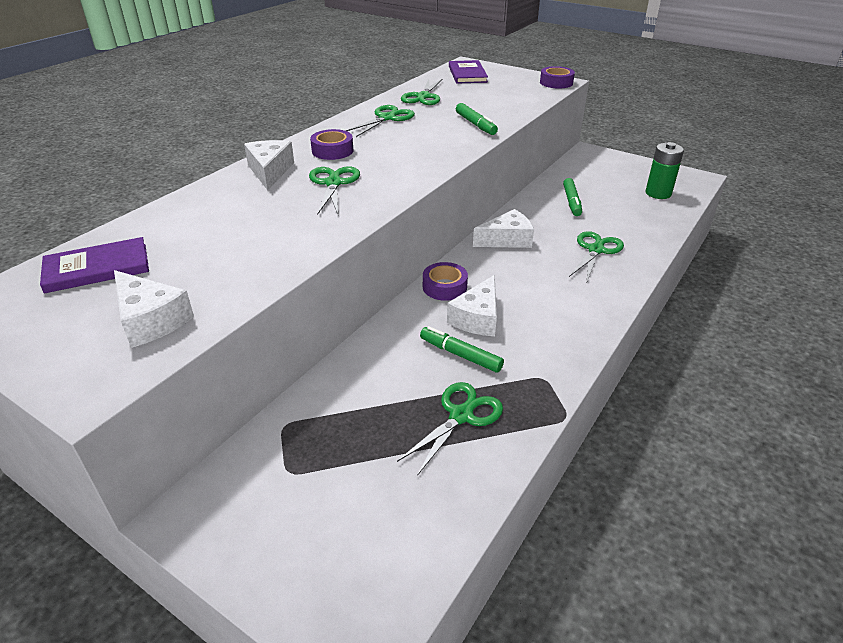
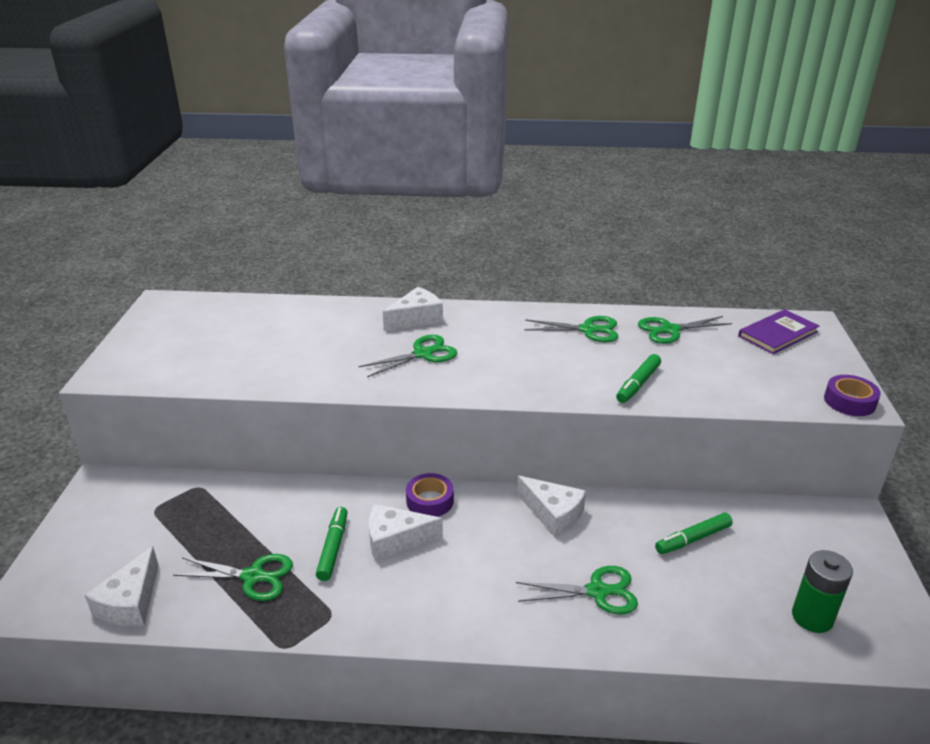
camera: 60 degrees right, 5 degrees down
purple book [40,237,149,293] -> none
white cheese [114,270,194,348] -> white cheese moved to [85,546,159,627]
purple tape [310,129,353,160] -> none

